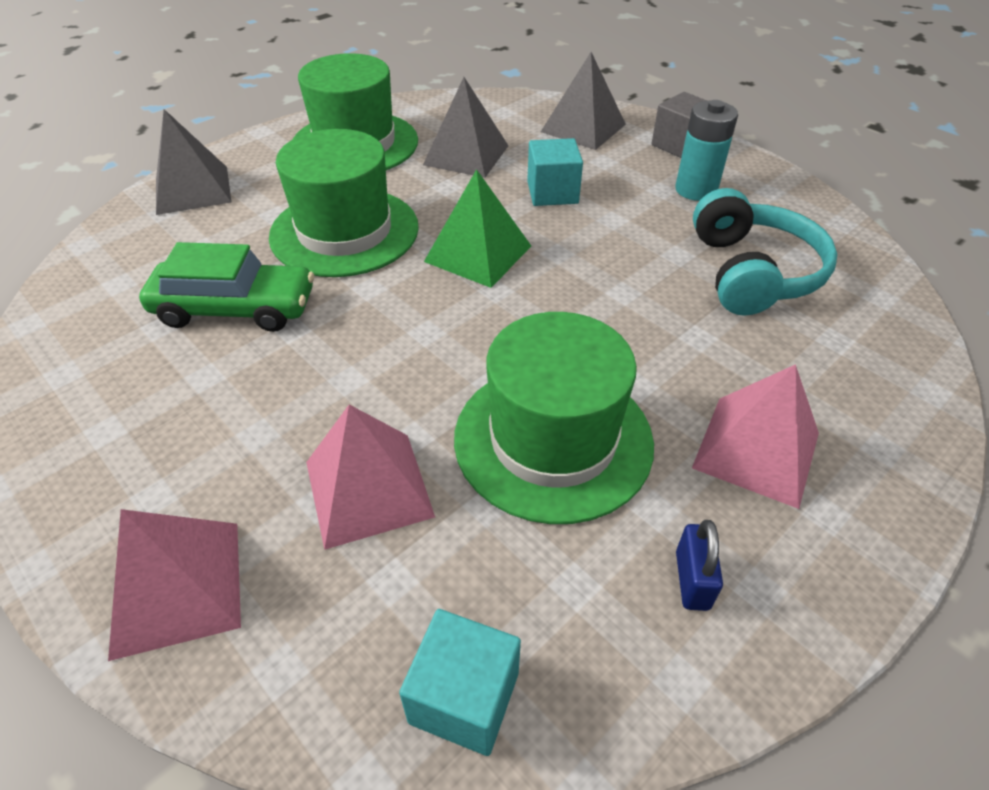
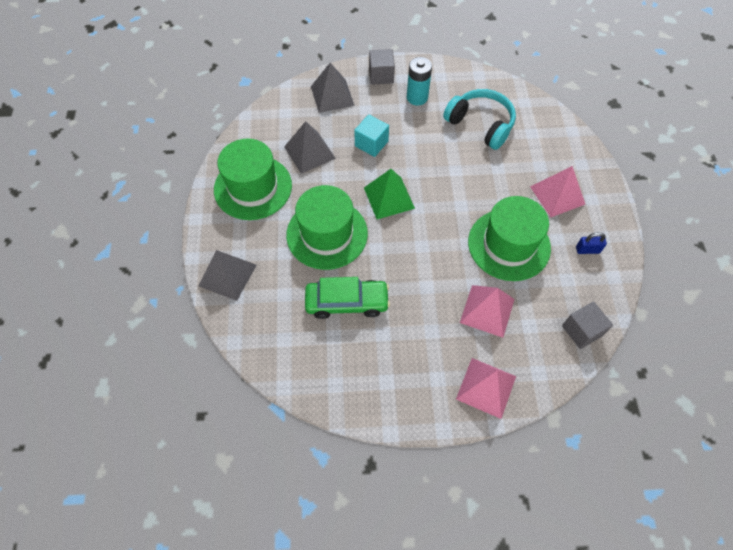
camera: 50 degrees left, 15 degrees up
green car [139,242,314,332] -> green car turned 45 degrees clockwise [305,277,390,319]
turquoise cube [399,609,521,756] -> grey cube [562,302,613,349]
blue padlock [676,520,723,611] -> blue padlock turned 45 degrees counterclockwise [576,232,607,254]

